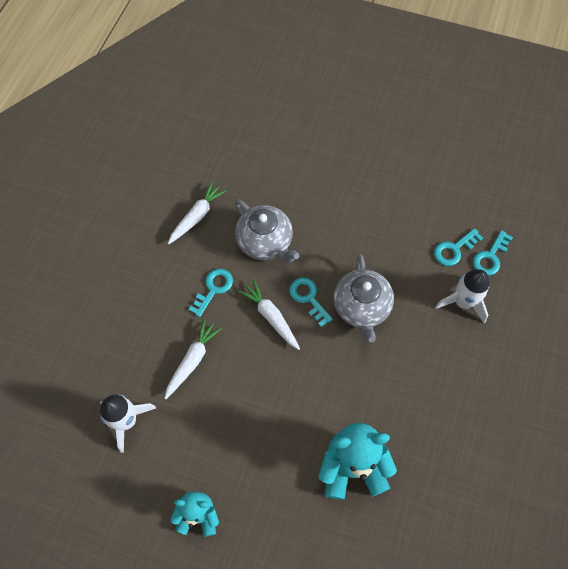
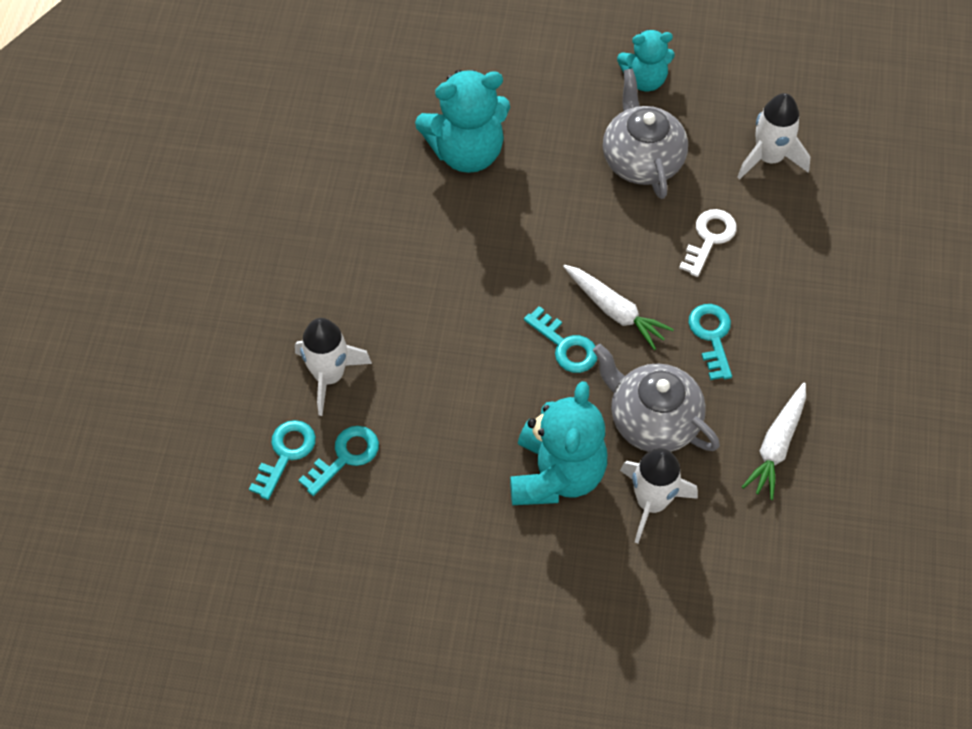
camera: 170 degrees right, 5 degrees down
white carrot [164,319,222,399] -> white key [679,209,737,277]
turquoise key [188,269,233,317] -> turquoise key turned 150 degrees clockwise [688,304,732,380]
grey teapot [333,254,394,342] -> grey teapot moved to [603,69,688,199]
none -> turquoise teddy bear [510,381,607,505]
none -> white rocket [620,448,698,544]

